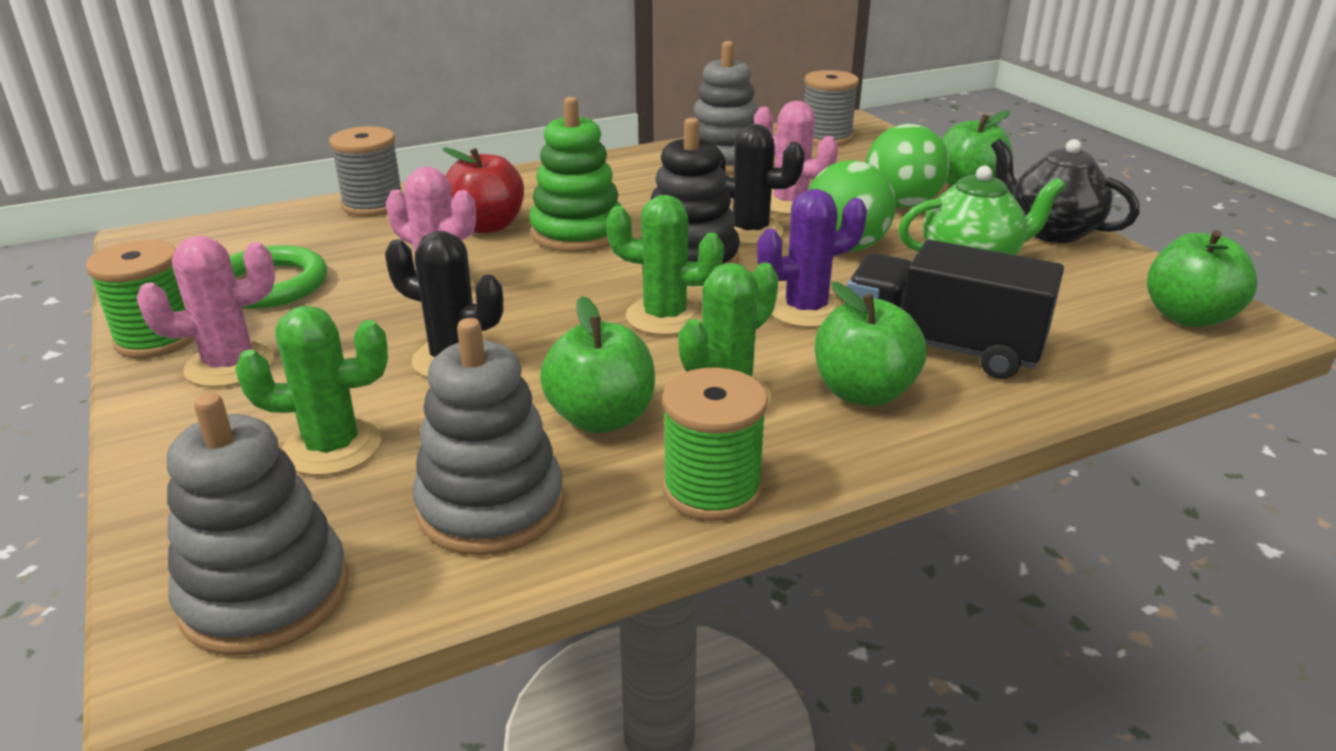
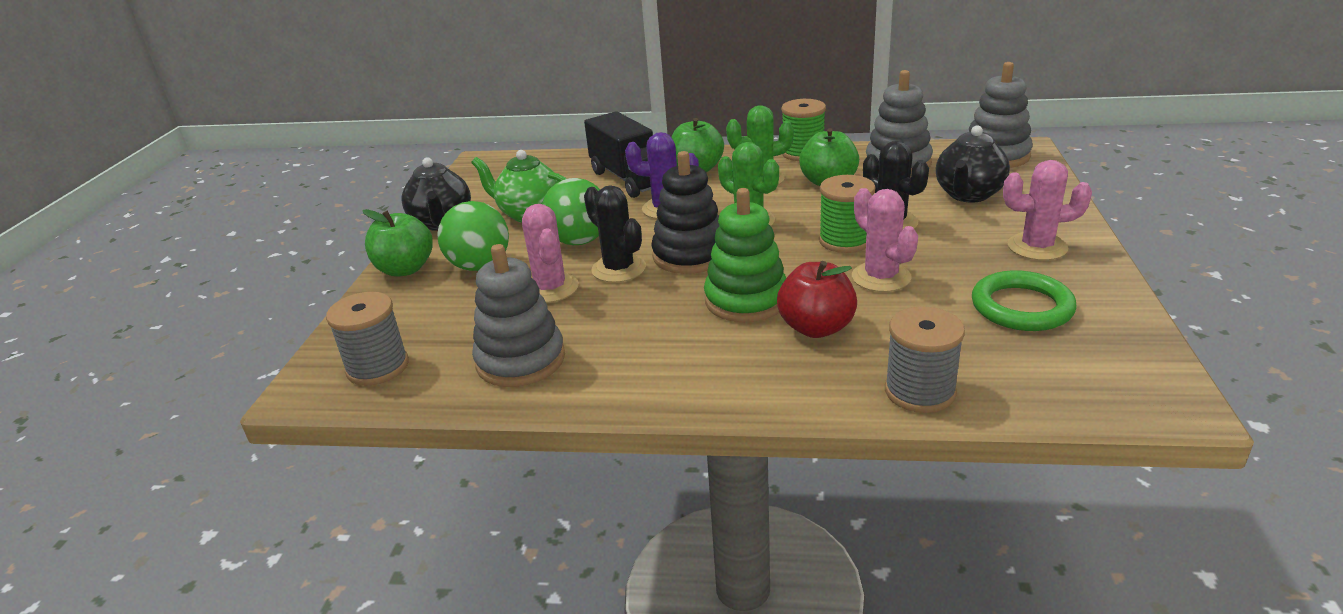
camera: 145 degrees left, 0 degrees up
green spool [86,239,195,358] -> green spool moved to [819,175,875,253]
green cactus [235,306,388,476] -> black teapot [936,125,1010,203]
green apple [1147,230,1257,327] -> none

